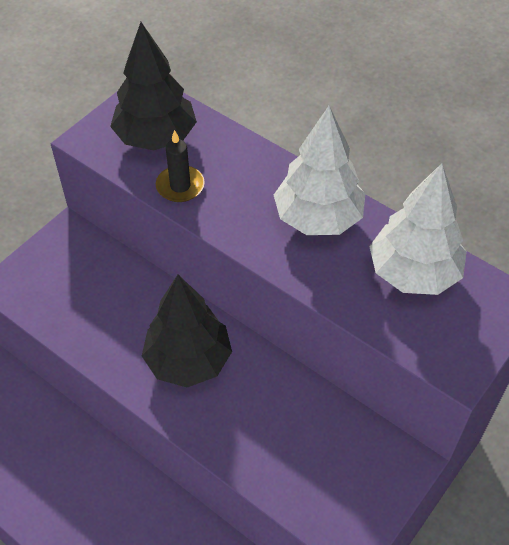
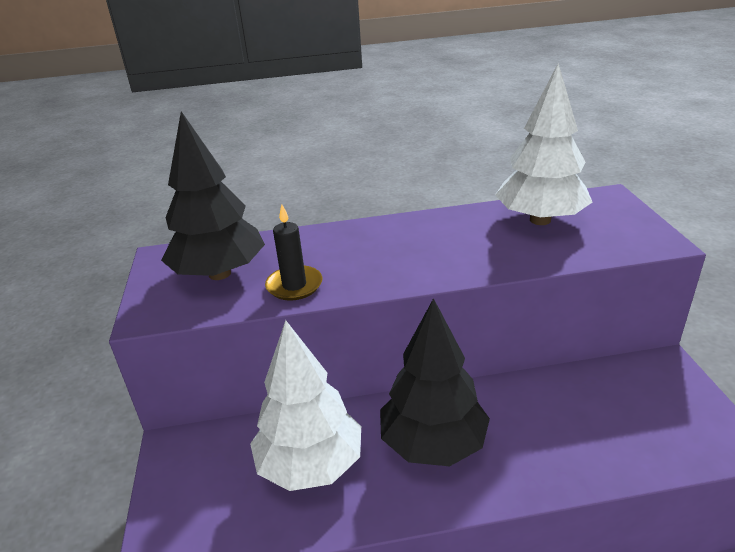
camera: 45 degrees left, 20 degrees down
white tree [274,106,365,235] -> white tree moved to [250,320,361,491]

